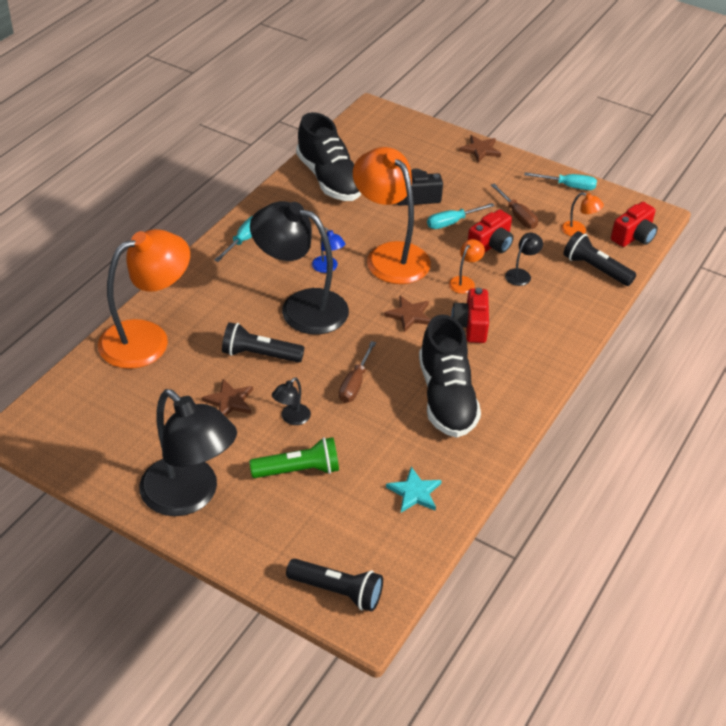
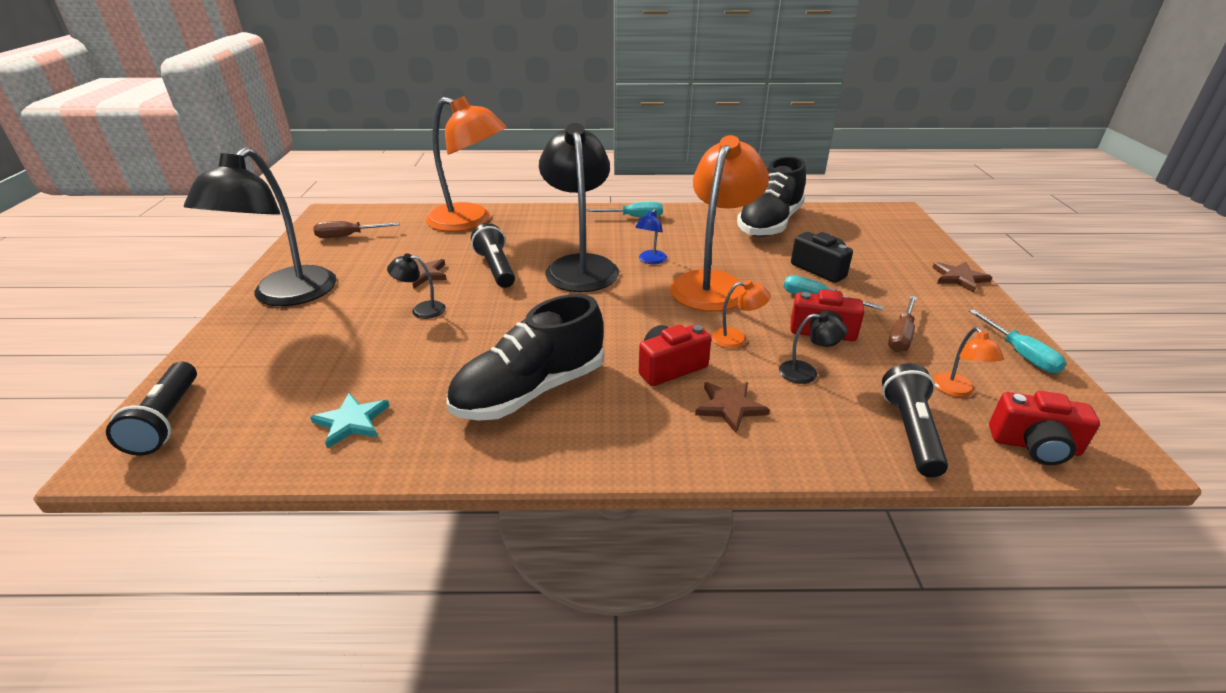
camera: 60 degrees right, 10 degrees down
green flashlight [249,437,339,478] -> none
brown screwdriver [339,341,376,403] -> brown screwdriver moved to [314,221,400,238]
brown star [384,296,431,332] -> brown star moved to [695,382,770,433]

